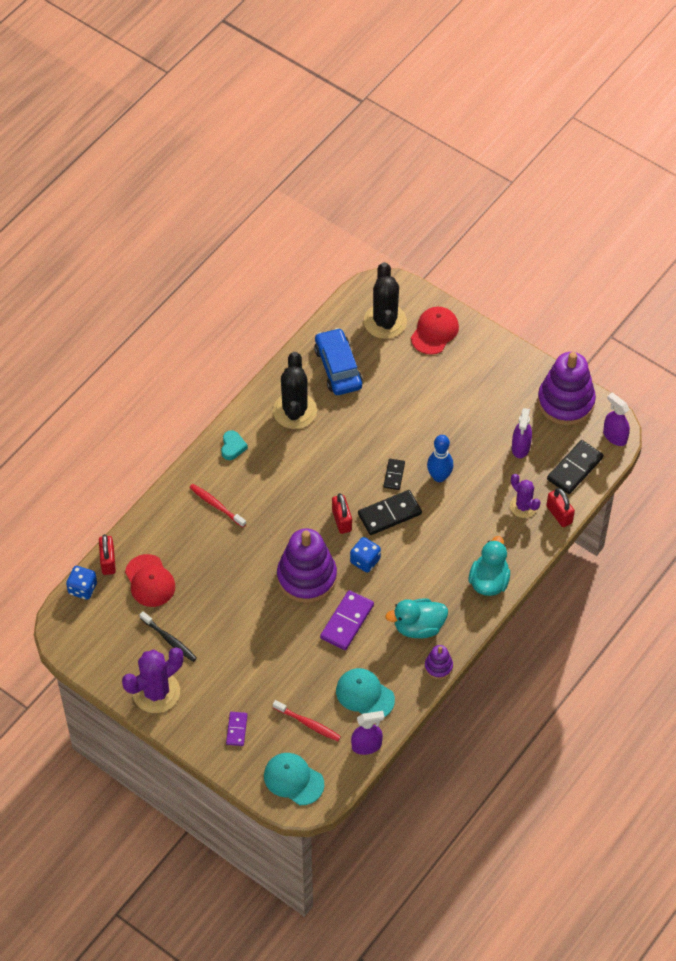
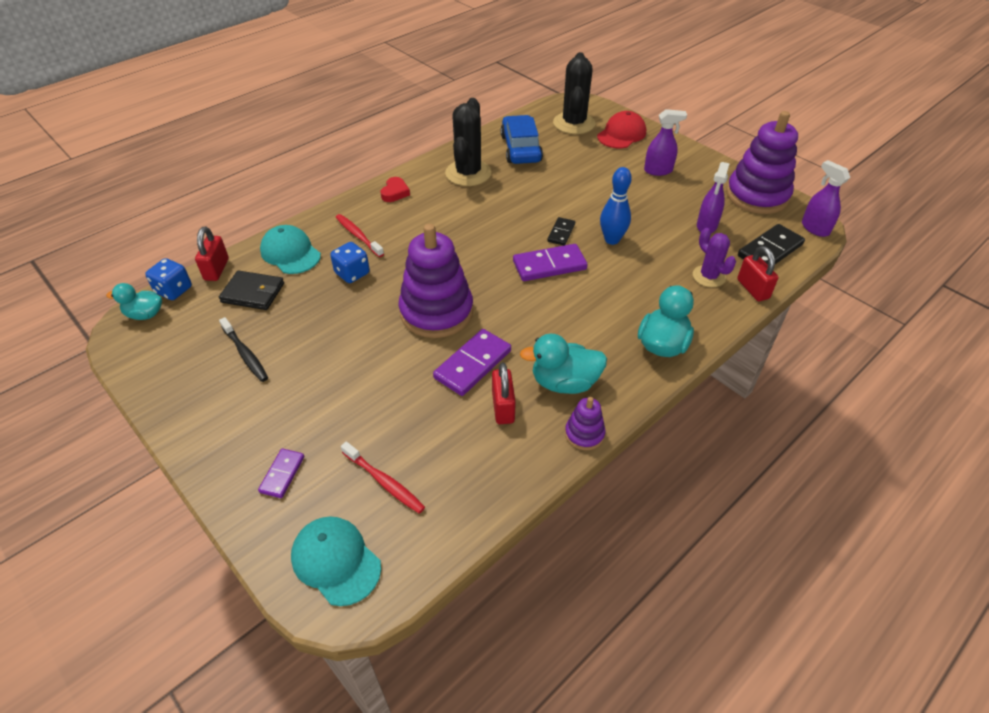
camera: 10 degrees right, 10 degrees down
purple cactus [122,647,183,713] -> none
red cap [125,554,175,607] -> black wallet [219,270,284,310]
turquoise heart [221,430,248,460] -> red heart [380,177,410,202]
red padlock [332,493,352,534] -> red padlock moved to [492,363,516,424]
turquoise cap [336,668,395,717] -> turquoise cap moved to [260,225,321,274]
blue dice [350,537,381,573] -> blue dice moved to [330,242,370,283]
purple spray bottle [351,711,385,755] -> purple spray bottle moved to [644,109,687,176]
black domino [358,490,422,535] -> purple domino [513,244,588,281]
none -> turquoise duck [106,283,162,320]

